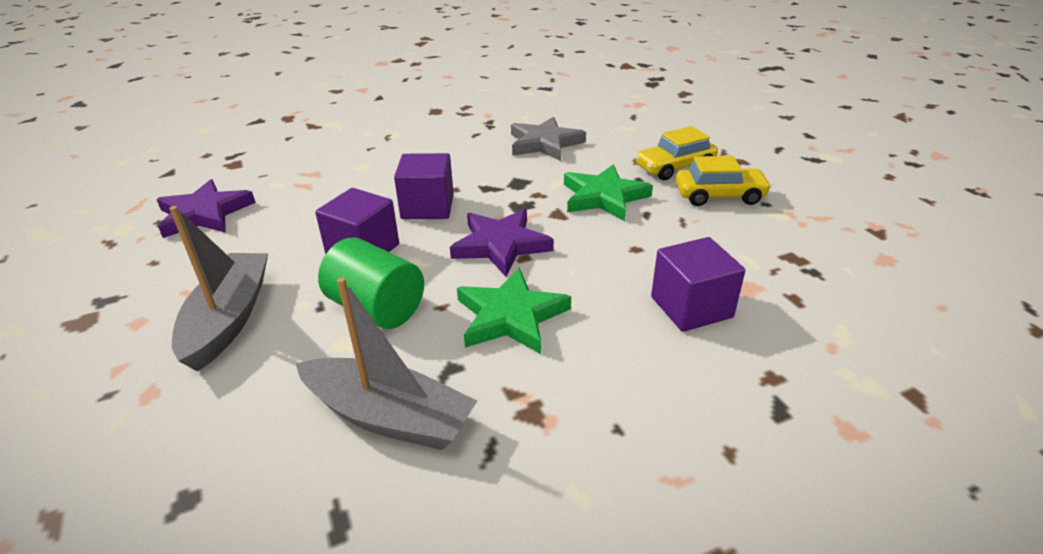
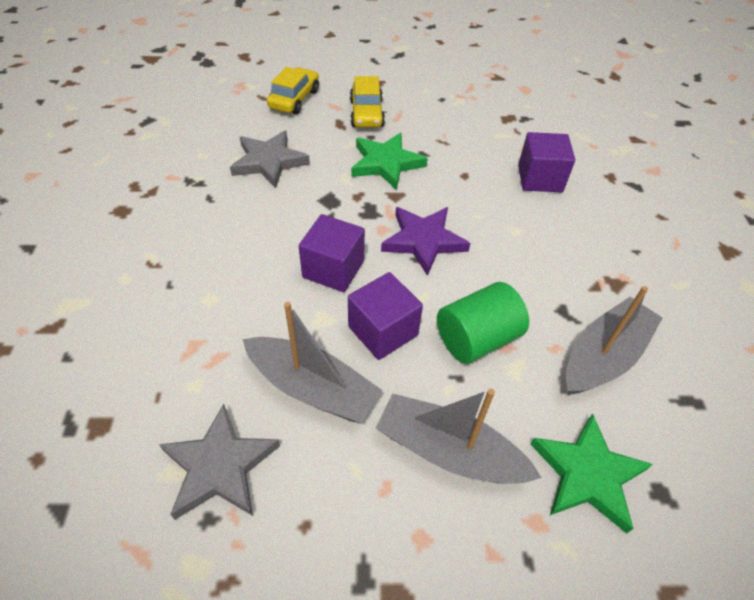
camera: 70 degrees left, 15 degrees up
purple star [156,179,255,238] -> grey star [159,404,280,520]
green star [457,268,571,354] -> green star moved to [530,413,653,533]
yellow car [675,156,772,206] -> yellow car moved to [267,67,319,114]
none -> grey boat [243,302,382,423]

